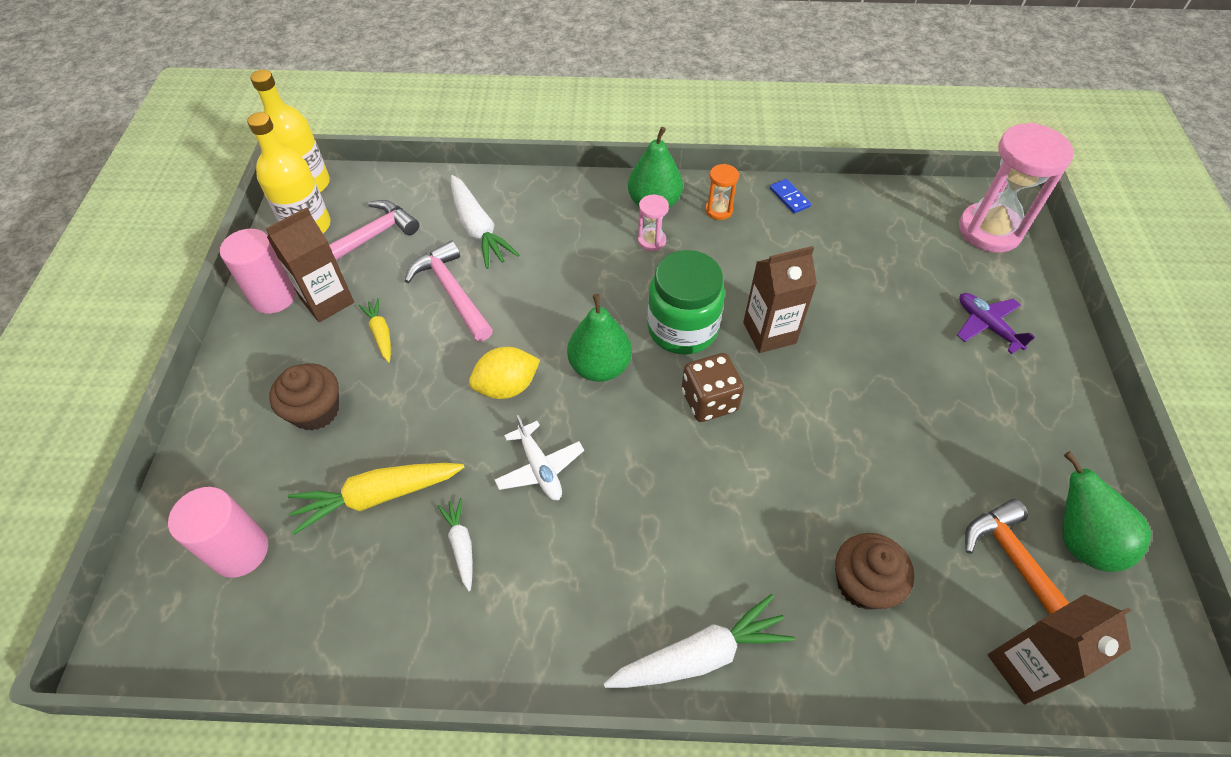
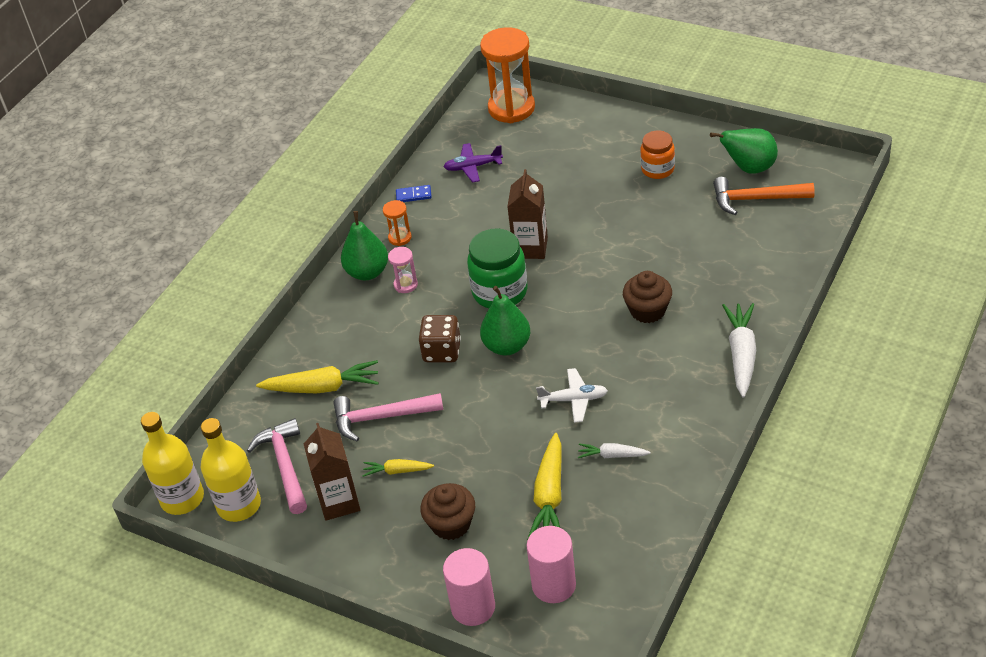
camera: 60 degrees left, 10 degrees down
pink cylinder [220,229,296,314] -> pink cylinder moved to [443,548,495,626]
white carrot [451,175,519,269] -> yellow carrot [256,360,379,393]
yellow lemon [469,347,540,399] -> none
brown dice [682,353,744,422] -> brown dice moved to [419,315,461,362]
brown cupcake [835,533,914,610] -> brown cupcake moved to [623,271,672,323]
purple plane [957,293,1035,354] -> purple plane moved to [444,143,503,183]
pink hourglass [959,123,1074,252] -> orange hourglass [480,27,535,123]
brown carton [988,595,1131,704] -> none
none -> orange jar [640,131,675,179]

